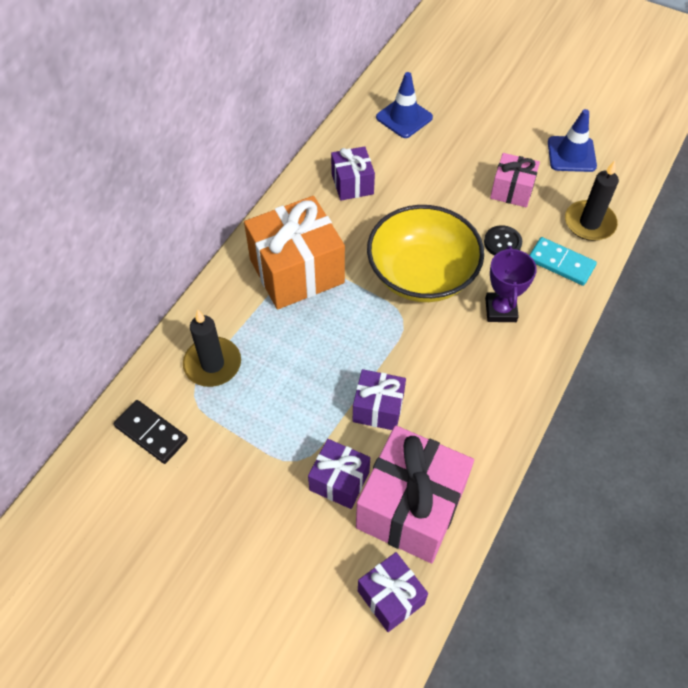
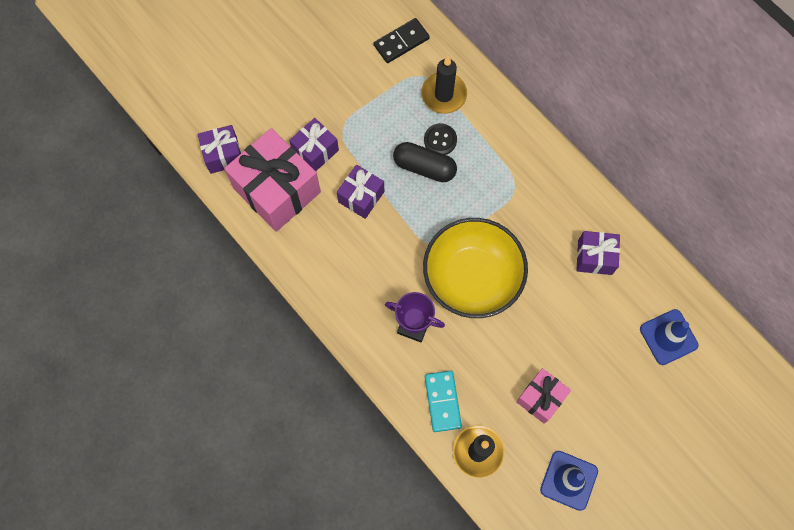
camera: 110 degrees right, 15 degrees up
orange gift [244,196,345,310] -> none
black button [484,225,522,256] -> black button moved to [424,123,457,155]
turquoise domino [529,237,597,286] -> turquoise domino turned 60 degrees counterclockwise [425,371,462,432]
none -> black capsule [393,142,457,182]

